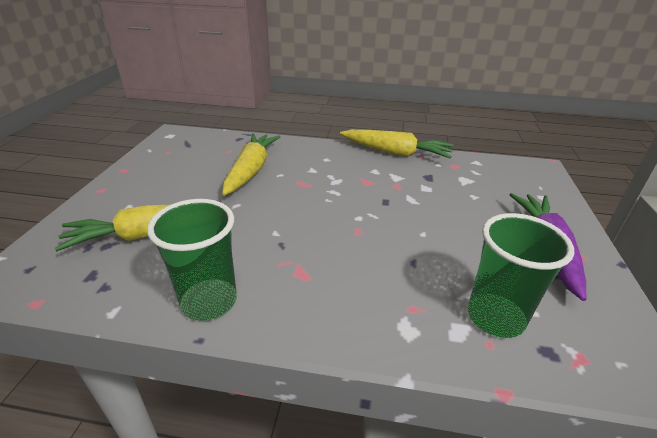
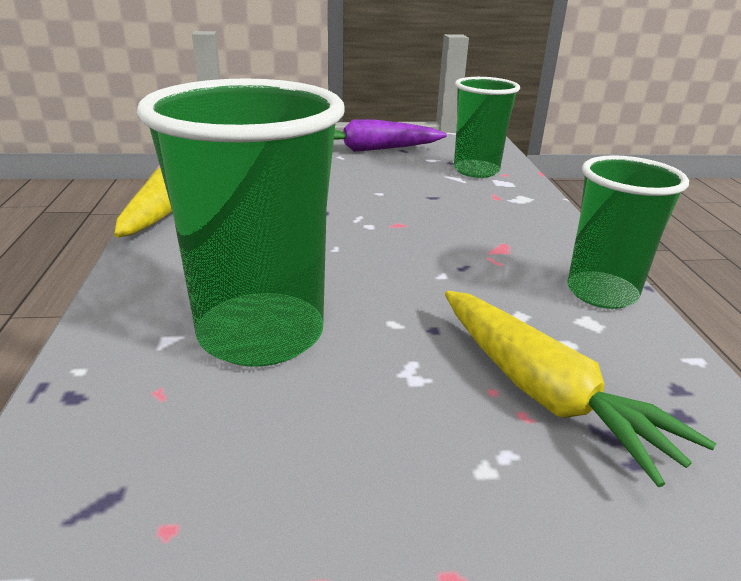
camera: 105 degrees left, 5 degrees down
yellow carrot [222,133,280,196] -> green cup [137,78,344,366]

